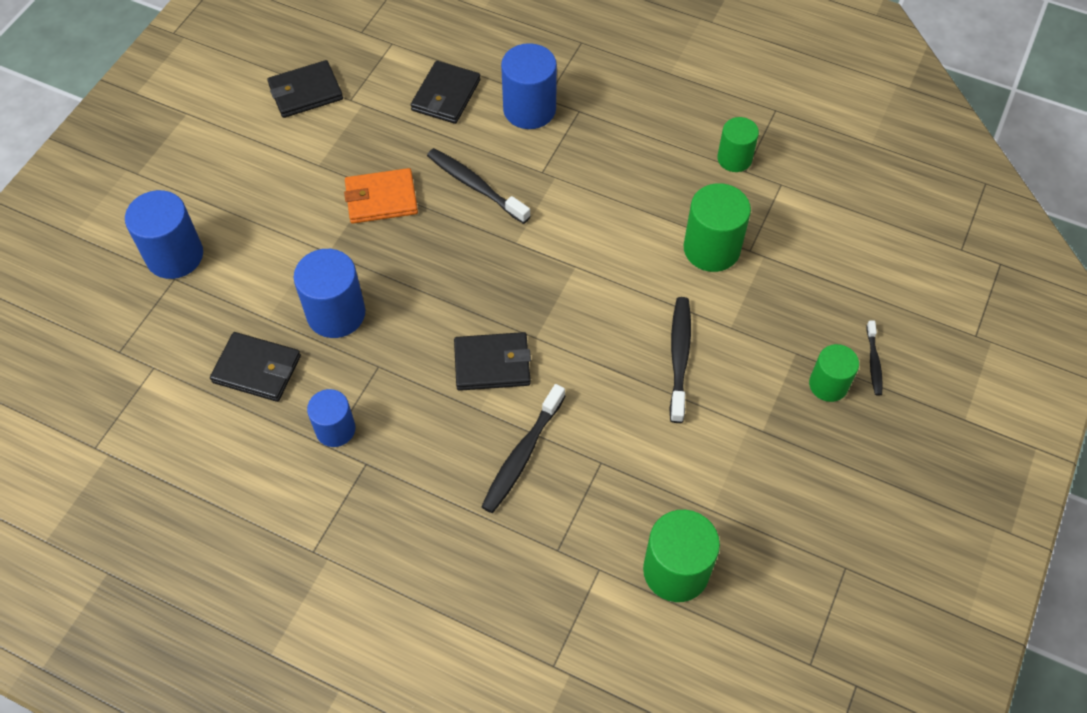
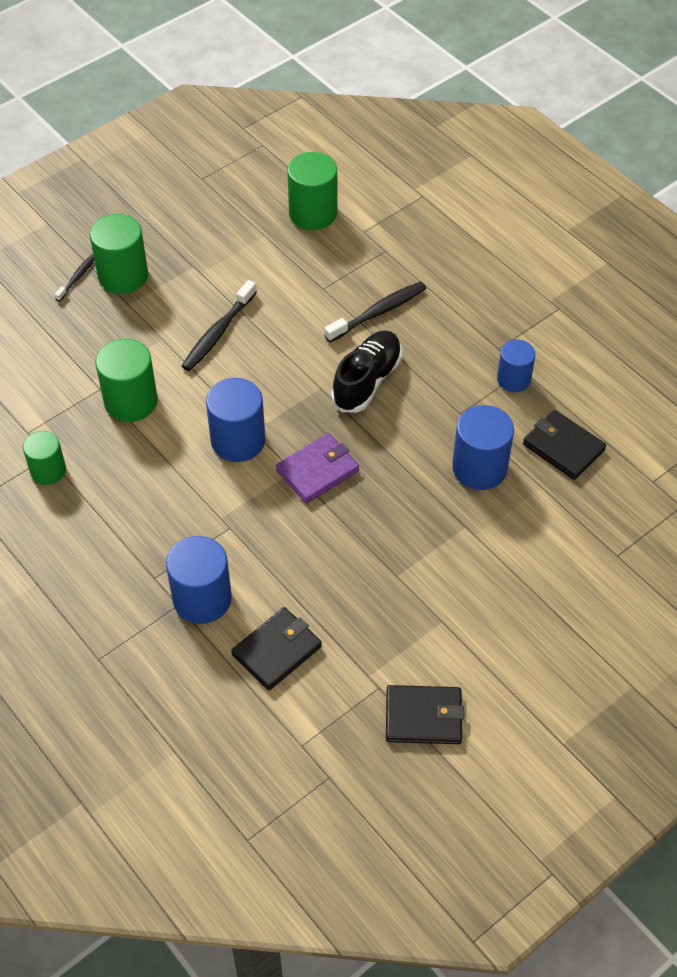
camera: 155 degrees left, 5 degrees down
blue cylinder [125,190,203,279] -> blue cylinder moved to [206,378,265,462]
orange wallet [344,168,418,224] -> none
black toothbrush [427,148,530,224] -> none
black wallet [454,332,531,391] -> black shoe [331,331,402,412]
green cylinder [809,344,859,402] -> green cylinder [90,214,148,294], size x1.55
none -> purple wallet [276,433,359,503]

